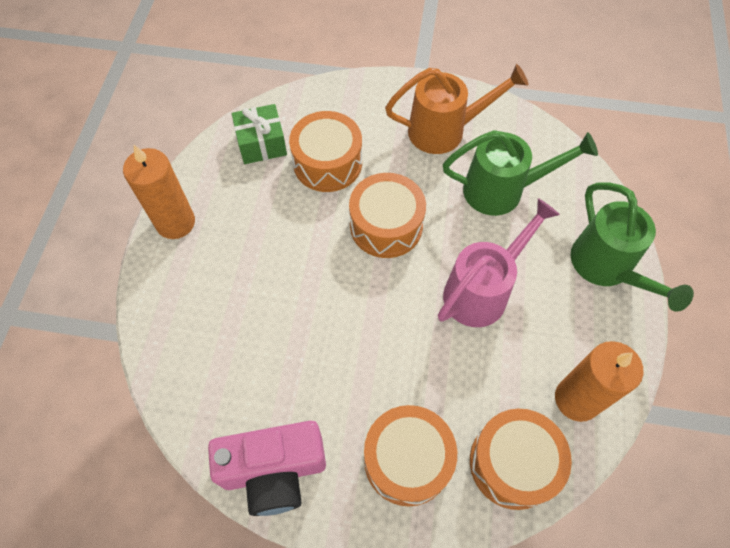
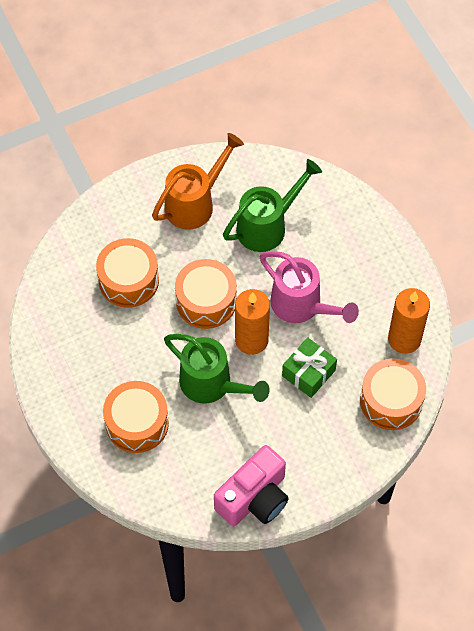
camera: 35 degrees left, 0 degrees up
orange candle [123,145,195,239] -> orange candle moved to [235,289,270,355]
green gift [232,104,287,164] -> green gift moved to [282,337,337,398]
orange drum [364,405,457,507] -> orange drum moved to [103,381,169,453]
pink watering can [438,198,560,327] -> pink watering can turned 120 degrees clockwise [260,251,359,323]
green watering can [571,182,694,312] -> green watering can moved to [164,334,270,404]

